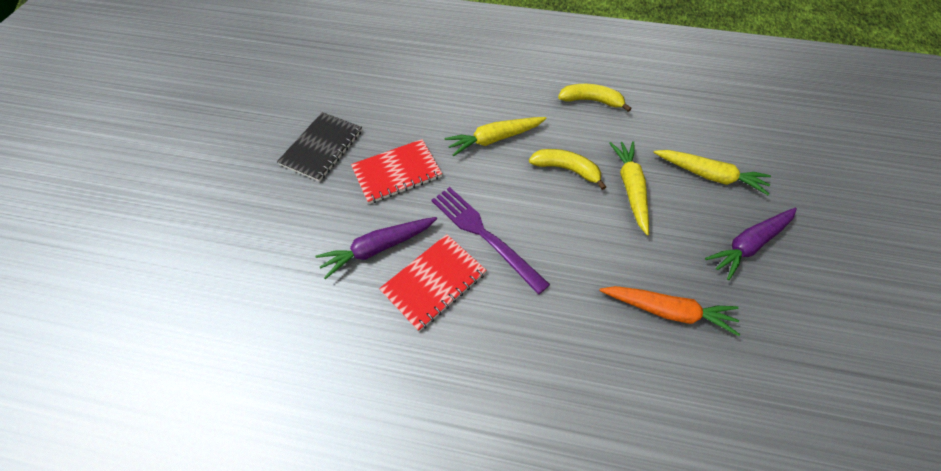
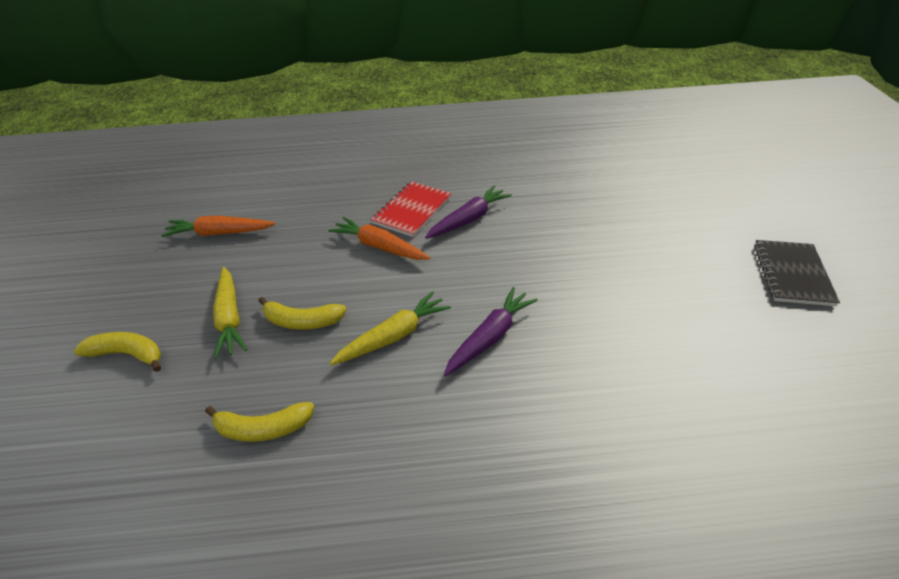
camera: 165 degrees right, 15 degrees down
black notebook [277,112,362,182] -> black notebook moved to [754,240,840,306]
red notebook [351,139,442,204] -> none
purple fork [431,187,550,295] -> orange carrot [328,217,431,260]
yellow carrot [653,150,771,195] -> yellow banana [74,332,161,372]
purple carrot [705,208,797,280] -> purple carrot moved to [444,287,538,376]

